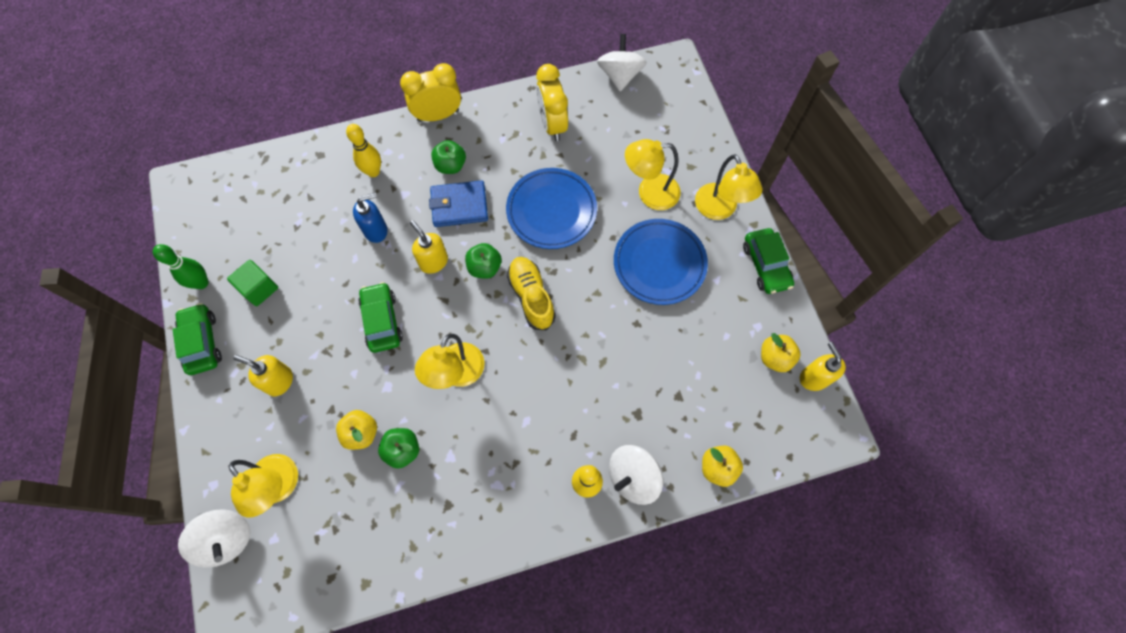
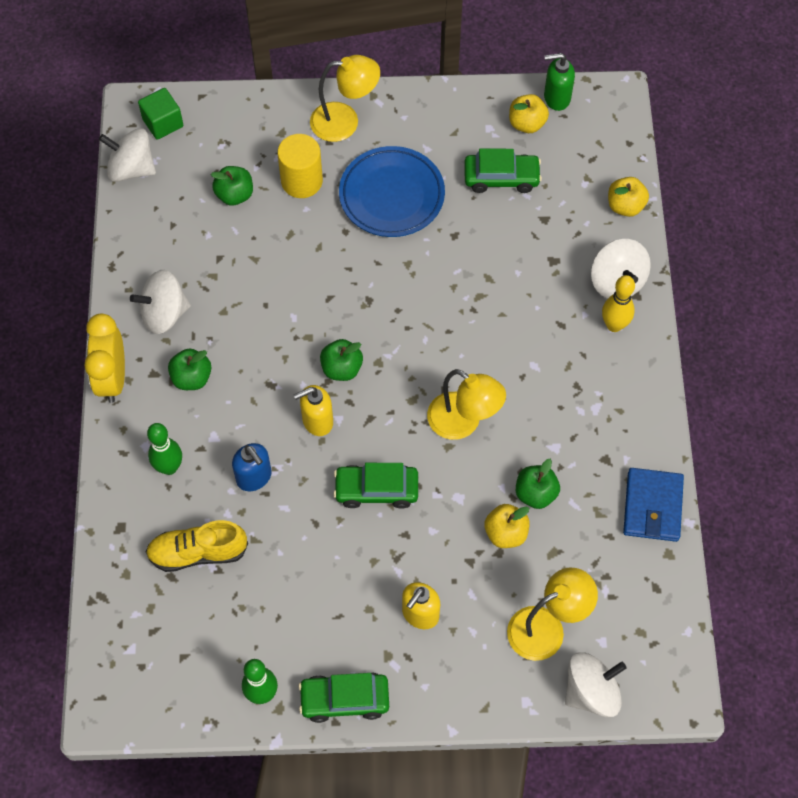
camera: 75 degrees left, 5 degrees down
green cube [227,260,278,306] -> green cube moved to [138,88,183,140]
yellow bowling pin [346,124,381,177] -> green bowling pin [147,423,182,475]
blue soap dispenser [353,193,388,243] -> blue soap dispenser turned 150 degrees clockwise [232,443,271,491]
blue wallet [429,180,488,227] -> blue wallet moved to [623,468,684,542]
blue plate [506,168,597,249] -> none
yellow shoe [507,257,556,330] -> yellow shoe moved to [146,520,248,572]
yellow clock [536,64,568,141] -> none
yellow lamp [625,139,681,210] -> yellow cylinder [277,134,323,198]
green car [743,228,794,294] -> green car moved to [464,148,542,193]
yellow soap dispenser [800,342,846,391] -> green soap dispenser [544,53,575,111]
none -> white spinning top [130,270,191,334]
none -> green apple [211,166,253,206]

